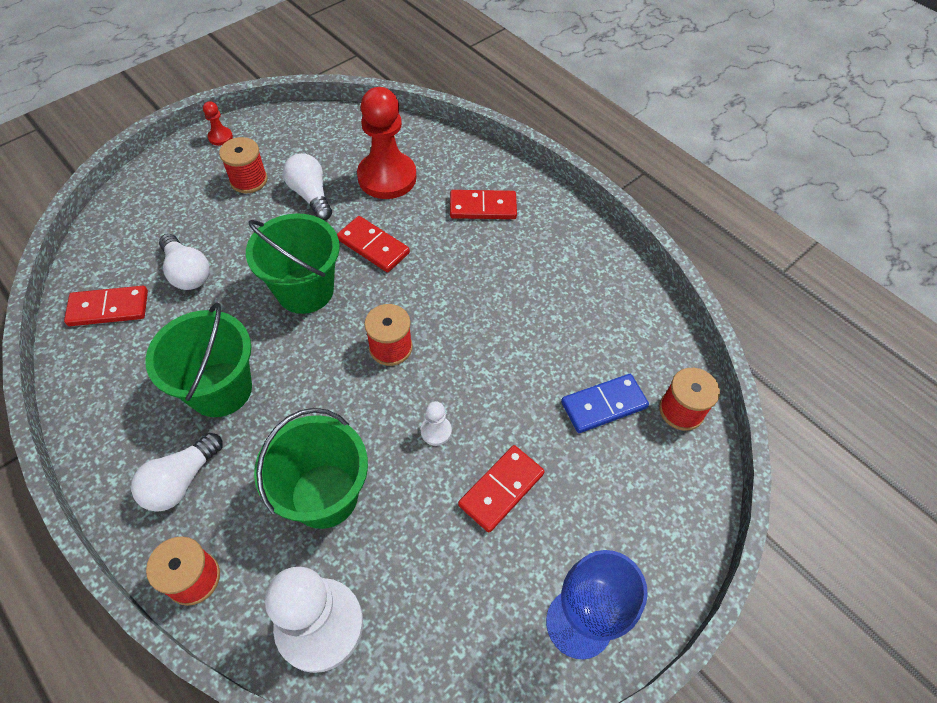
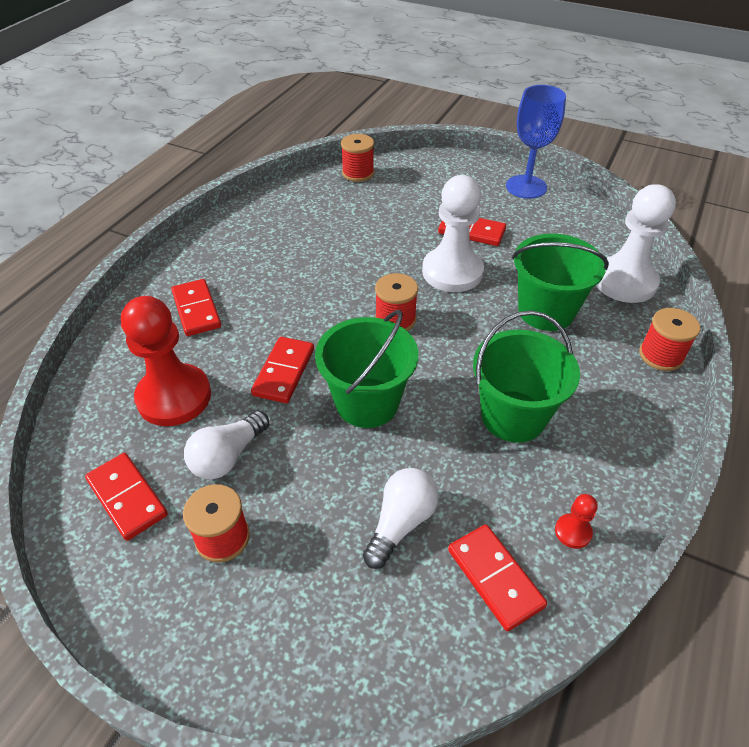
camera: 110 degrees left, 10 degrees down
white light bulb [131,433,223,512] -> none
red pawn [203,101,233,146] -> red pawn moved to [555,494,598,549]
white pawn [421,401,452,446] -> white pawn [422,175,484,292], size x2.39
blue domino [561,374,649,433] -> none
none -> red domino [85,453,168,541]

